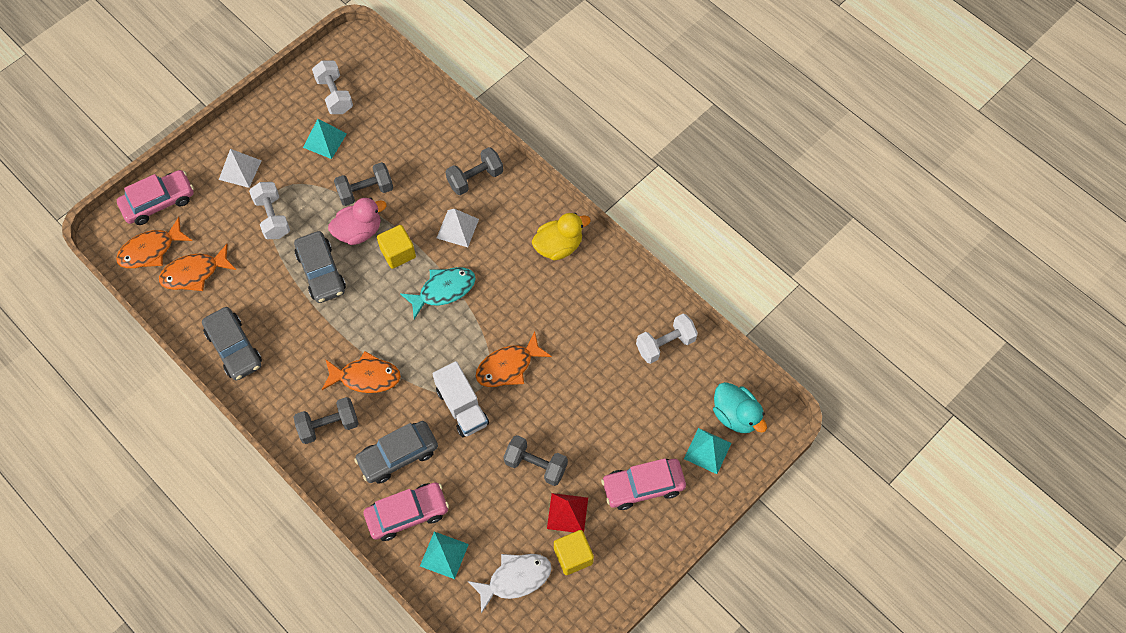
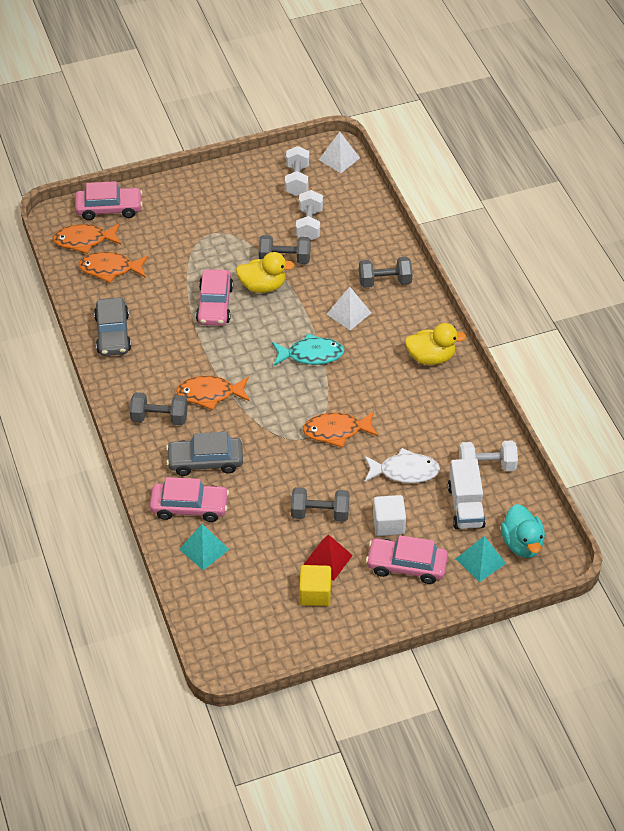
camera: 25 degrees right, 15 degrees down
white pyramid [219,149,262,188] -> white pyramid moved to [319,132,360,173]
white dumbbell [249,182,290,239] -> white dumbbell moved to [296,190,323,240]
grey car [294,231,346,303] -> pink car [196,269,233,326]
turquoise pyramid [303,119,347,159] -> none
orange fish [322,351,401,393] -> orange fish turned 150 degrees clockwise [176,376,250,410]
pink duck [328,198,387,245] -> yellow duck [236,252,295,293]
yellow cube [377,225,416,269] -> none
white truck [433,361,489,437] -> white truck moved to [448,458,486,529]
white fish [468,554,552,614] -> white fish moved to [364,448,440,483]
grey dumbbell [503,435,568,486] -> grey dumbbell turned 45 degrees counterclockwise [291,487,349,522]
none -> white cube [373,495,406,536]

